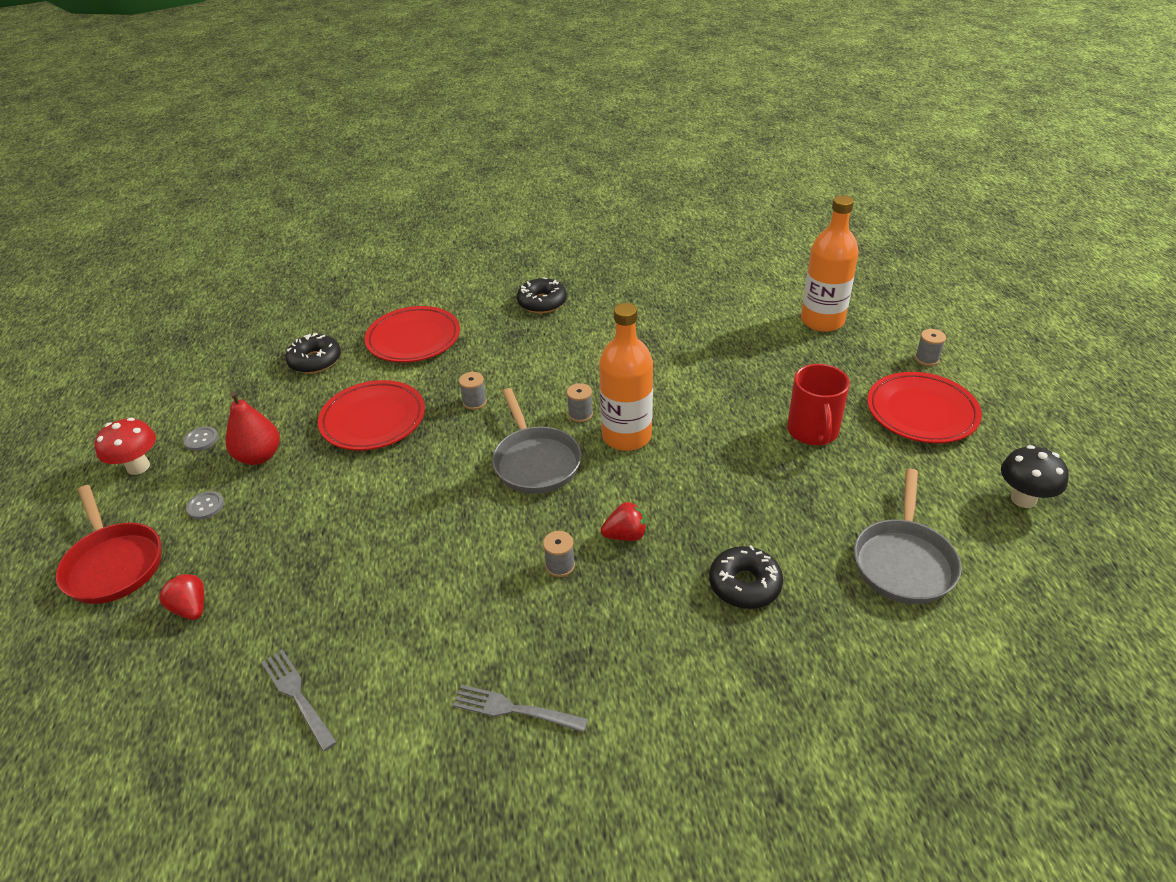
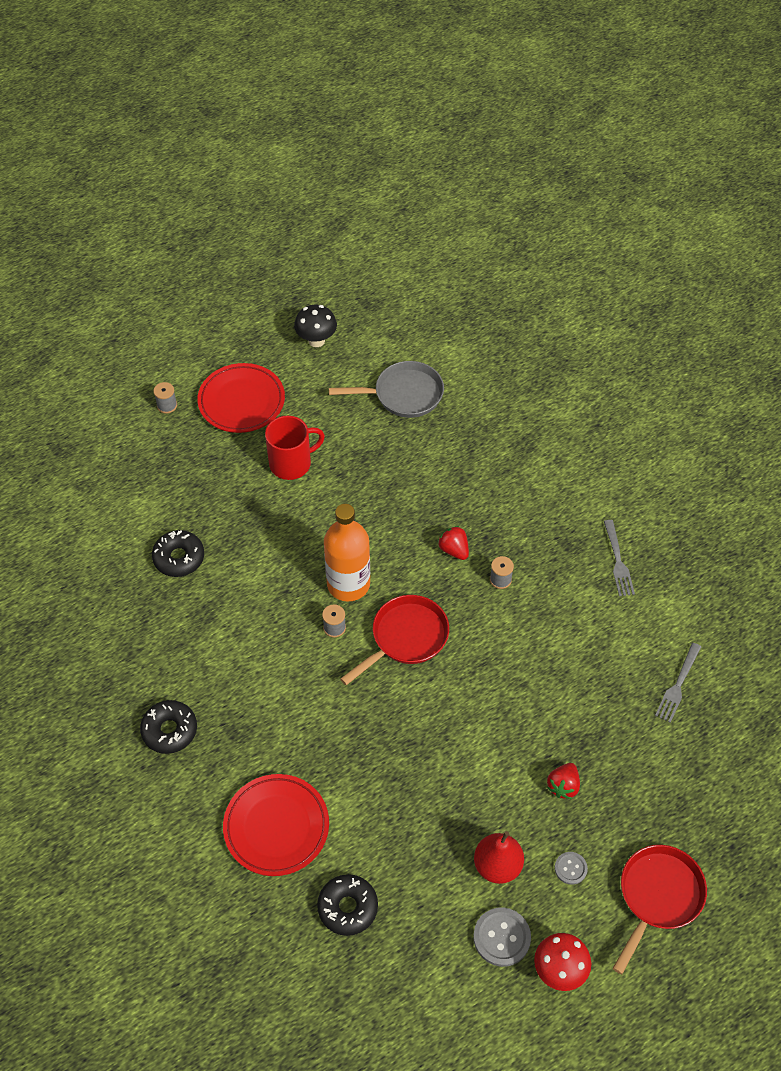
camera: 115 degrees left, 15 degrees up
red strawberry [159,573,204,620] -> red strawberry moved to [547,763,580,799]
grey button [183,426,218,451] -> grey button [473,908,531,967], size x1.71
red plate [318,380,425,450] -> none
grey spool [459,372,487,410] -> none
grey pan [492,388,582,494] -> red pan [340,595,449,685]
black donut [709,545,783,609] -> black donut moved to [152,530,204,577]
orange bottle [801,195,859,332] -> none

